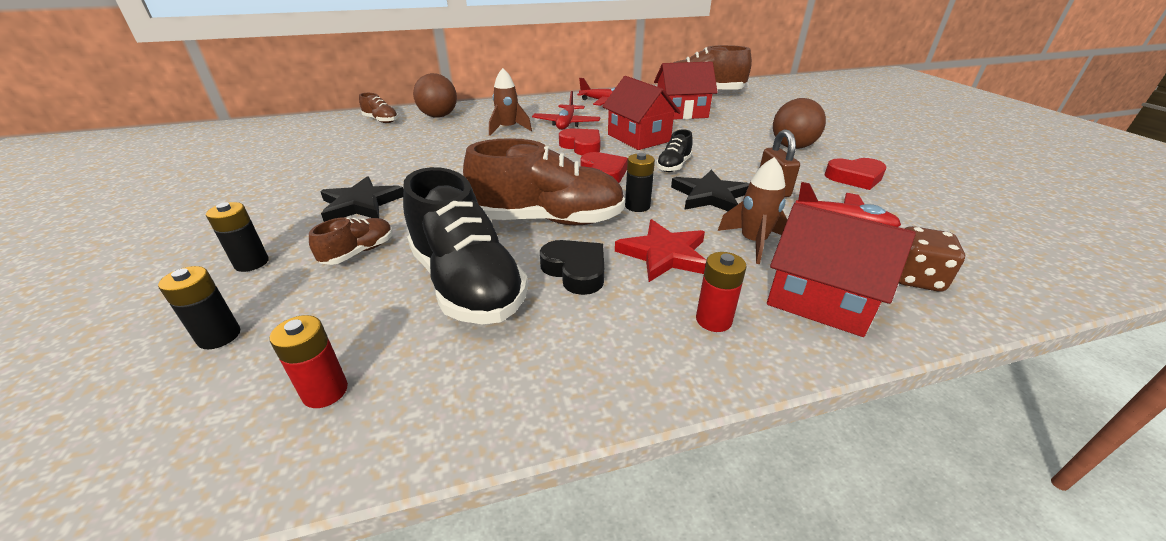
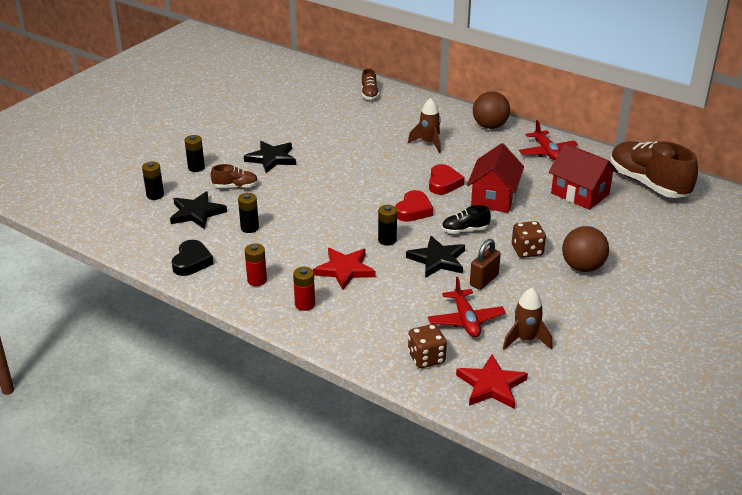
camera: 50 degrees right, 0 degrees up
red battery [269,315,348,408] -> red battery moved to [245,243,267,286]
black shoe [403,167,528,324] -> black battery [238,193,259,233]
brown ball [413,73,457,118] -> brown ball moved to [473,91,510,129]
brown shoe [463,138,625,225] -> none
red plane [532,91,600,130] -> none
black heart [540,240,604,295] -> black heart moved to [172,240,214,276]
brown rocket [718,157,787,264] -> brown rocket moved to [503,288,552,350]
red house [767,203,916,337] -> none
red heart [824,158,887,190] -> none
none -> black star [170,191,227,229]
none -> red star [456,354,528,408]
none -> brown dice [512,221,546,258]

